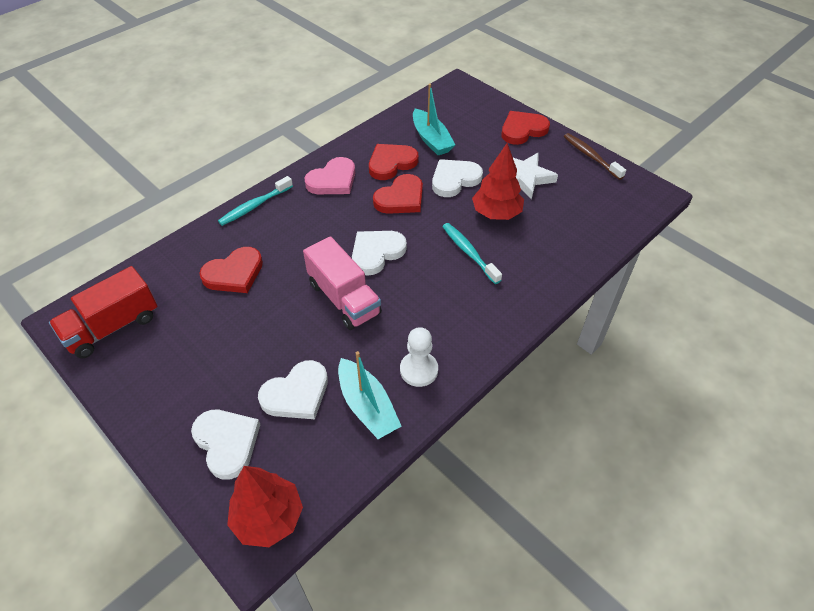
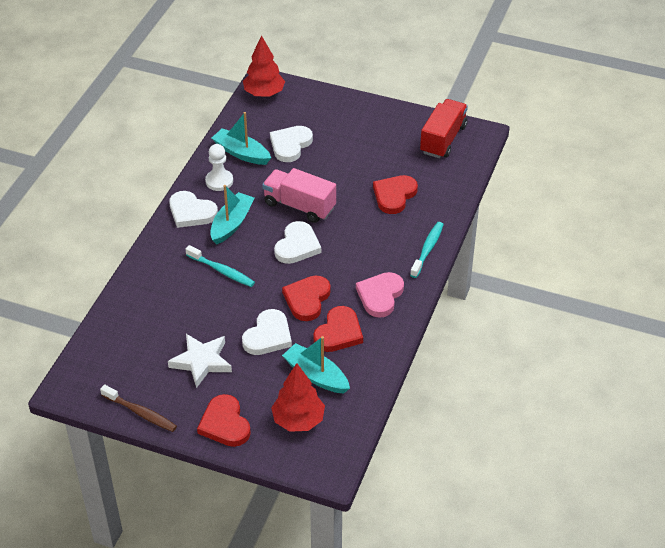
camera: 155 degrees right, 5 degrees down
white heart [191,410,260,480] -> white heart moved to [169,191,218,228]
red tree [472,143,524,220] -> red tree moved to [271,363,325,432]
red heart [502,111,550,145] -> red heart turned 120 degrees clockwise [197,394,251,447]
none -> turquoise boat [210,185,255,245]

